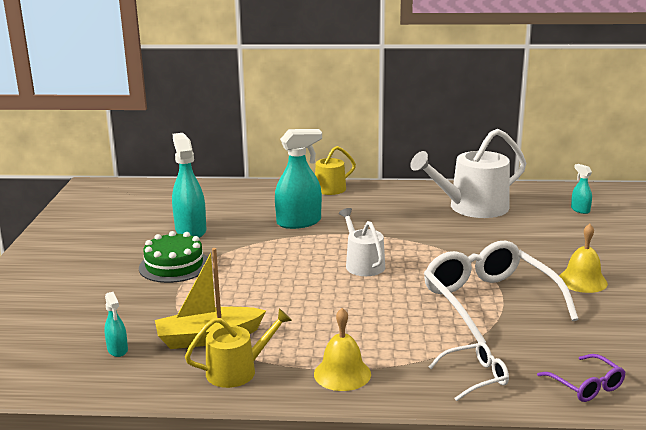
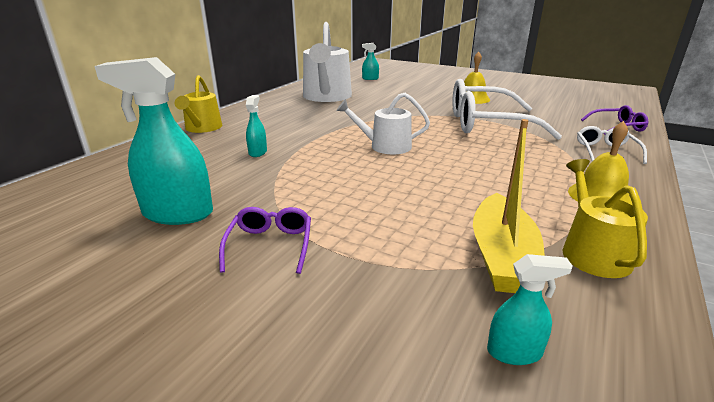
camera: 65 degrees left, 5 degrees up
green cake [139,231,208,283] -> purple glasses [219,207,311,274]
turquoise spray bottle [275,129,322,229] -> turquoise spray bottle [246,95,267,157], size x0.50

